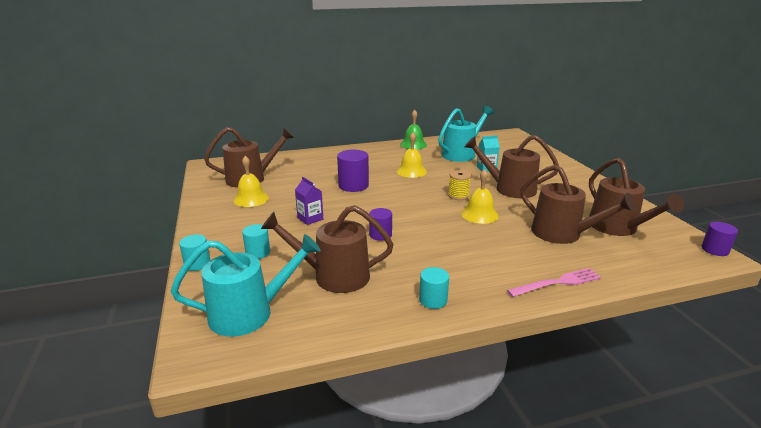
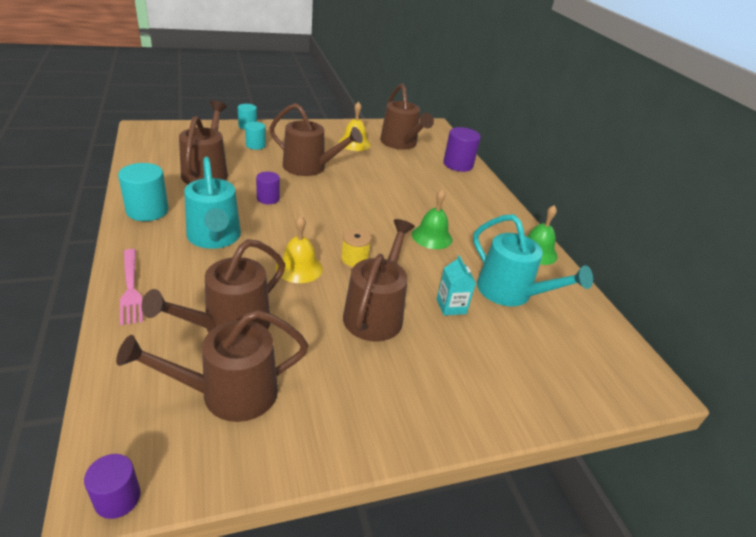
camera: 85 degrees right, 10 degrees up
turquoise watering can [171,234,321,336] -> turquoise watering can moved to [184,157,241,249]
purple carton [295,177,323,225] -> brown watering can [270,103,363,176]
purple cylinder [337,150,369,192] -> purple cylinder moved to [443,127,481,172]
yellow bell [396,132,427,178] -> green bell [412,189,452,249]
turquoise cylinder [419,267,449,309] -> turquoise cylinder [118,163,169,221], size x1.62

